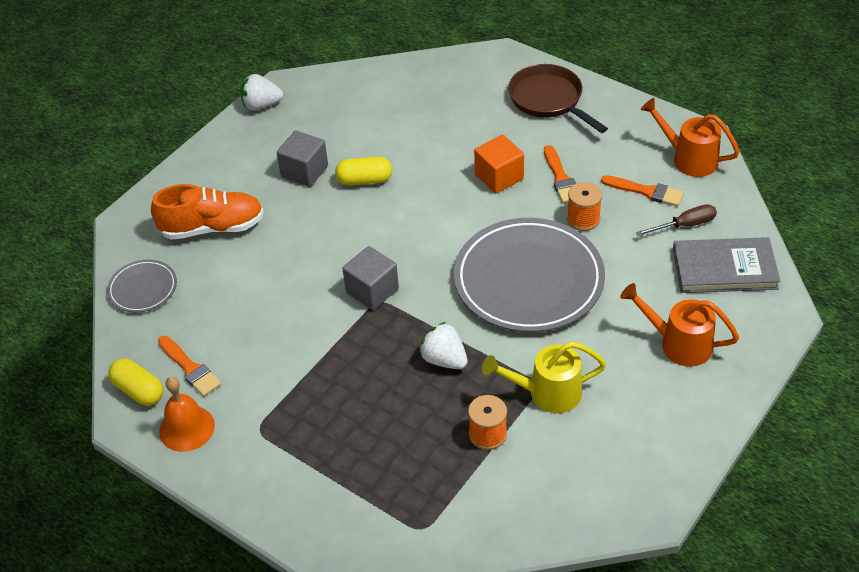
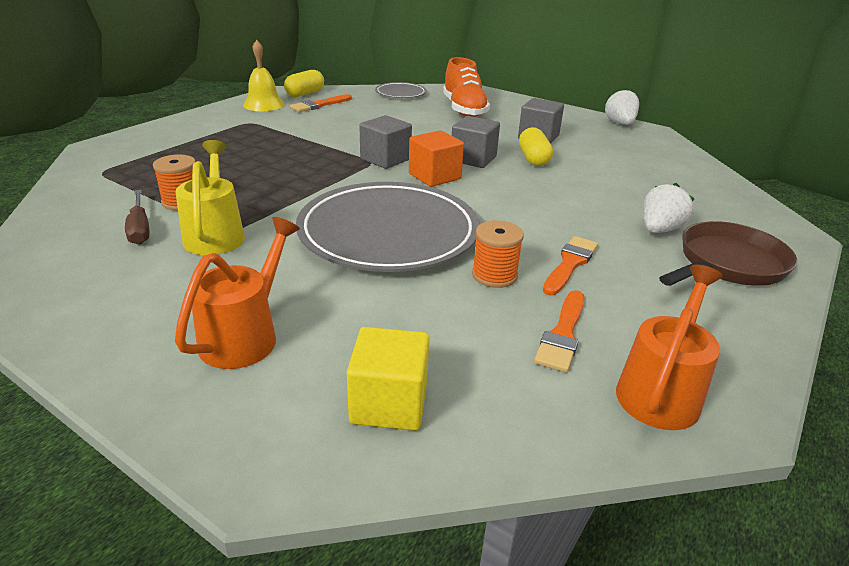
camera: 85 degrees right, 15 degrees down
orange bell [159,377,215,452] -> yellow bell [243,40,285,111]
white strawberry [419,322,468,369] -> white strawberry moved to [643,183,695,233]
orange cube [474,135,524,193] -> orange cube moved to [409,130,464,187]
orange brush [544,145,576,203] -> orange brush turned 135 degrees clockwise [543,236,598,295]
brown screwdriver [636,204,717,236] -> brown screwdriver moved to [125,190,150,245]
grey book [673,237,781,293] -> yellow cube [347,327,429,431]
none -> grey cube [452,116,500,168]

